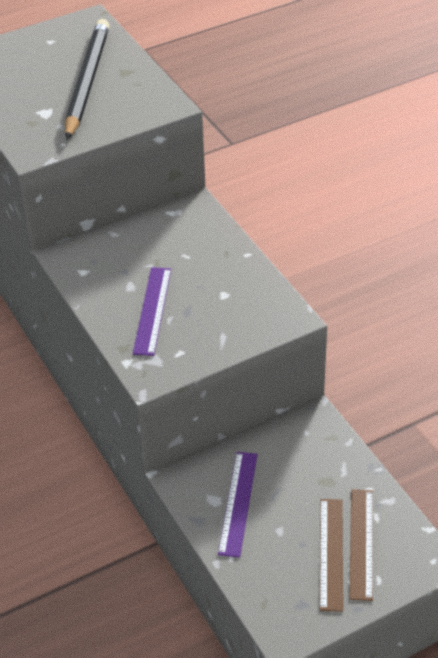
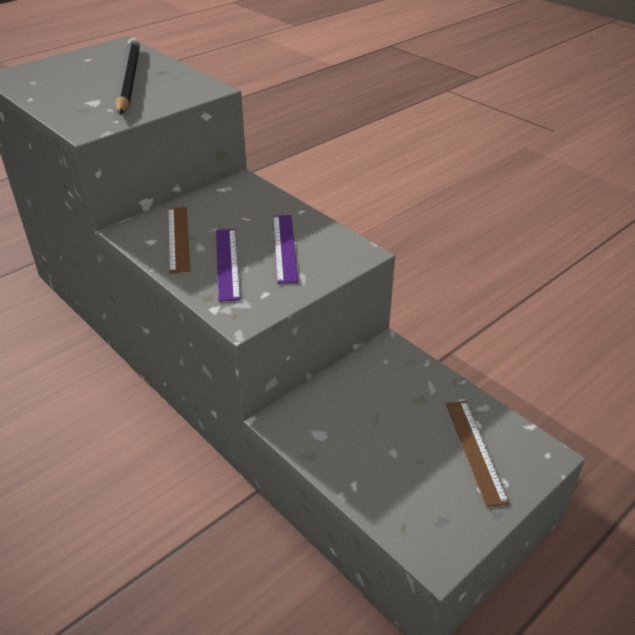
camera: 15 degrees left, 5 degrees down
purple ruler [218,452,257,558] -> purple ruler moved to [273,215,298,284]
brown ruler [320,499,343,612] -> brown ruler moved to [168,207,190,273]

